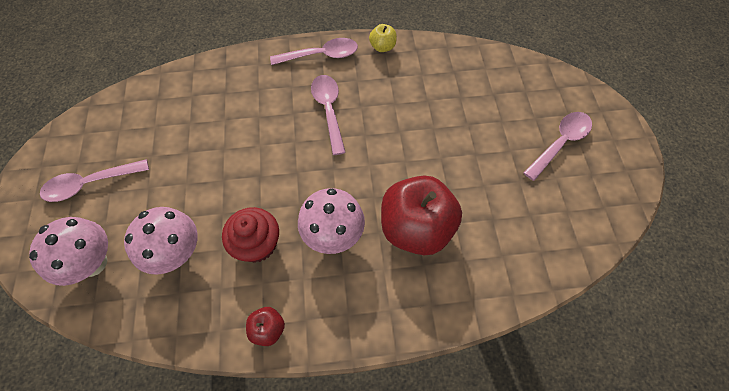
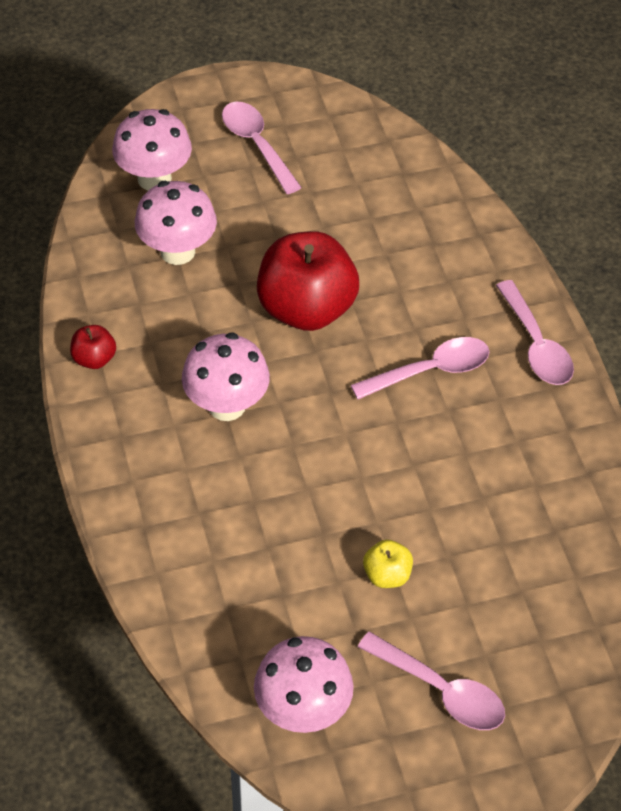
camera: 80 degrees right, 10 degrees down
red cupcake [222,207,279,263] -> none
yellow apple [369,24,397,52] -> yellow apple moved to [363,540,413,588]
red apple [381,175,462,255] -> red apple moved to [257,231,359,331]
none -> pink mushroom [254,636,354,733]

